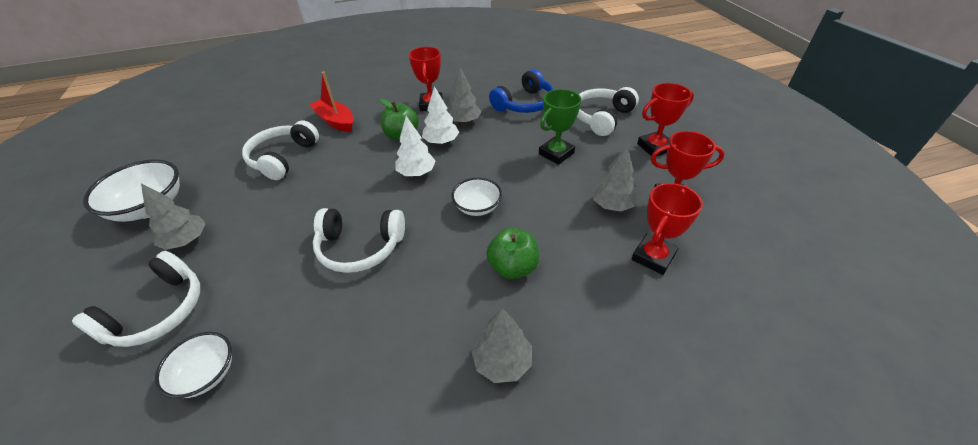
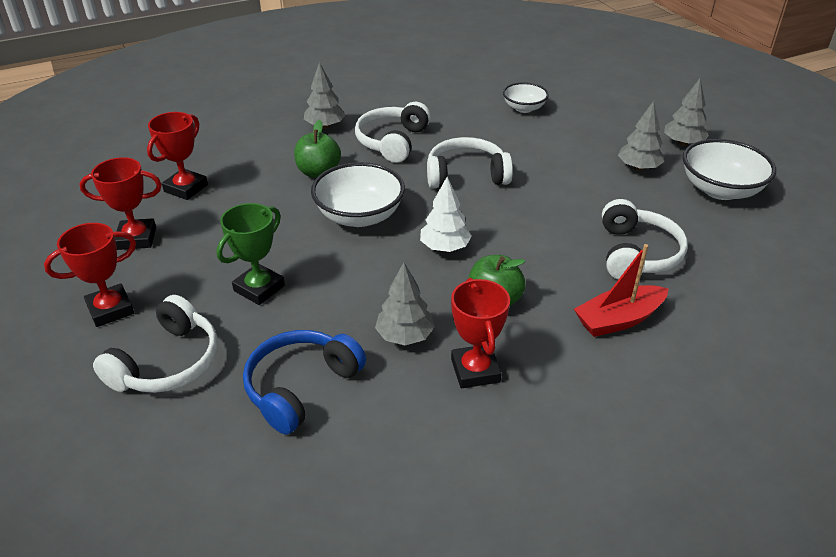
camera: 170 degrees right, 5 degrees down
white headphones [72,251,200,347] -> white headphones moved to [355,102,431,163]
red boat [309,71,354,132] -> red boat turned 120 degrees clockwise [574,244,669,337]
white tree [422,86,459,145] -> none
white bowl [452,178,502,216] -> white bowl [311,162,405,227], size x1.66
grey tree [592,146,638,212] -> grey tree moved to [664,79,709,146]

